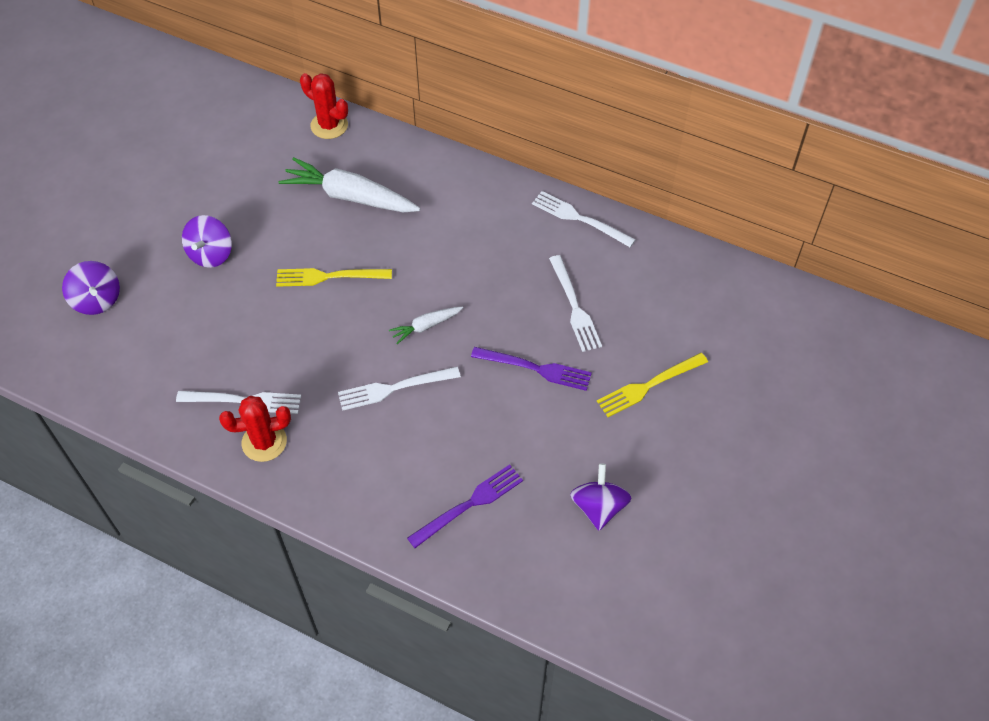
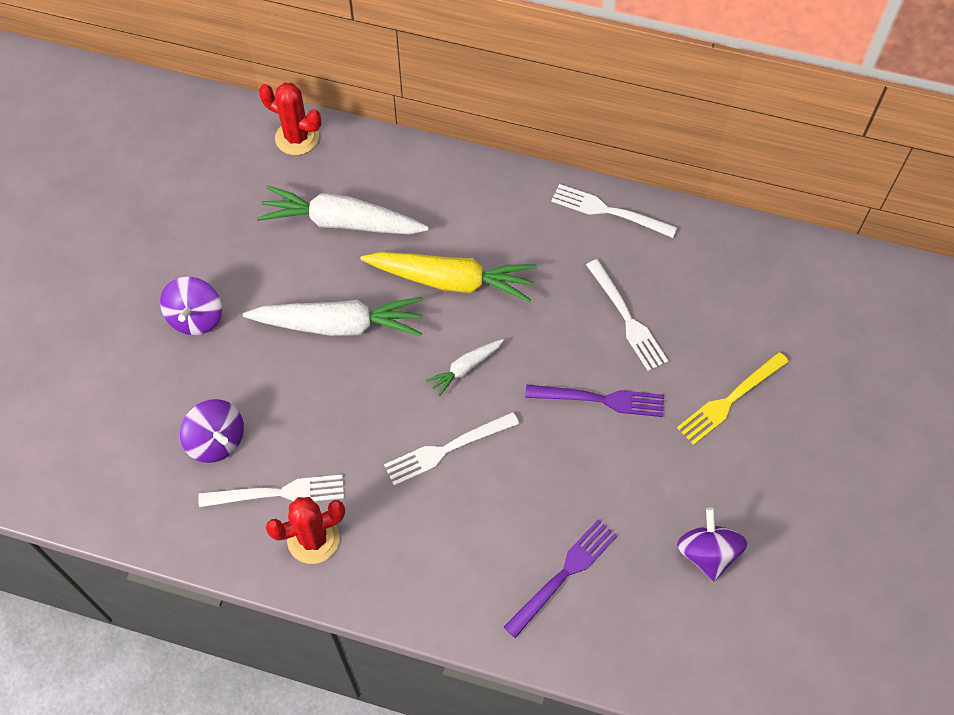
camera: 10 degrees left, 5 degrees up
purple spinning top [62,261,120,315] -> purple spinning top moved to [180,399,244,463]
yellow fork [276,268,392,287] -> white carrot [243,297,423,336]
none -> yellow carrot [360,252,536,302]

